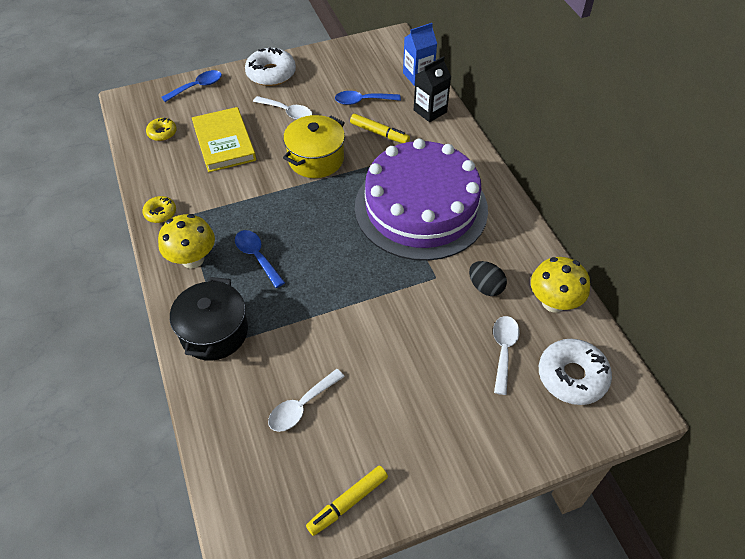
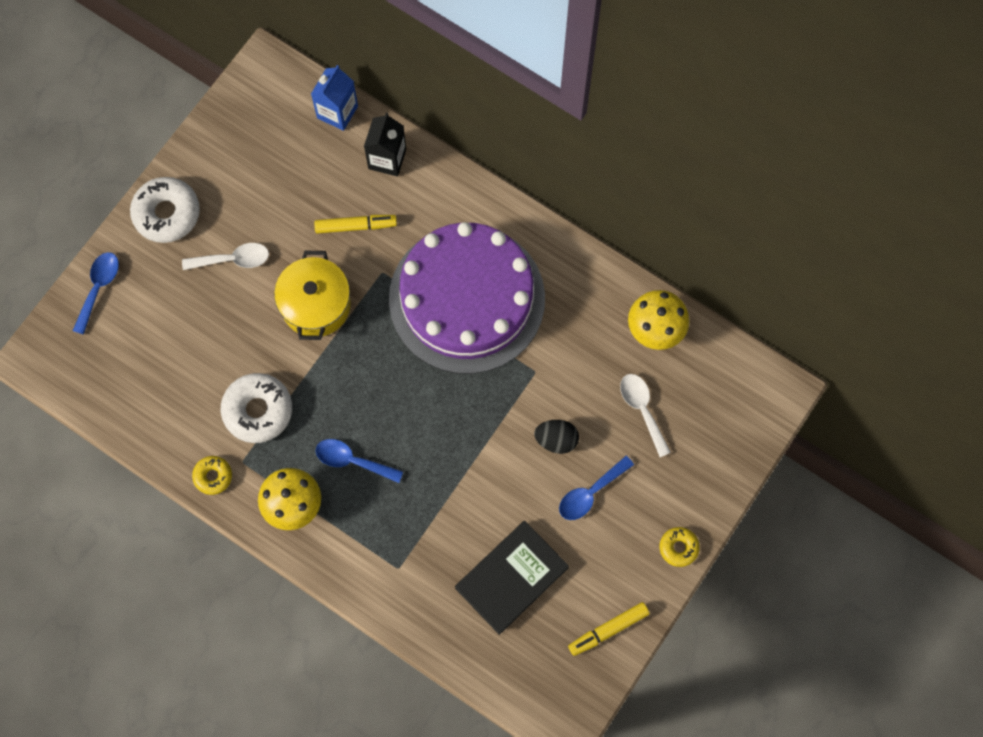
camera: 35 degrees left, 20 degrees up
yellow donut [146,117,177,141] -> yellow donut moved to [660,527,700,567]
black pot [170,277,248,361] -> none
yellow book [192,107,256,172] -> none
white spoon [268,369,345,432] -> black book [455,521,569,635]
yellow marker [306,466,388,536] -> yellow marker turned 45 degrees clockwise [568,602,649,656]
blue spoon [335,91,401,105] -> blue spoon moved to [559,456,634,520]
black egg [469,261,507,296] -> black egg moved to [534,420,579,454]
white donut [539,339,612,405] -> white donut moved to [221,373,292,443]

